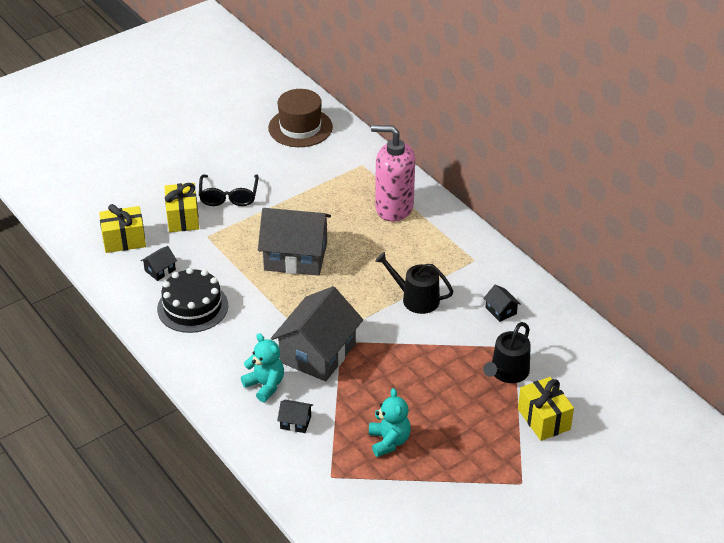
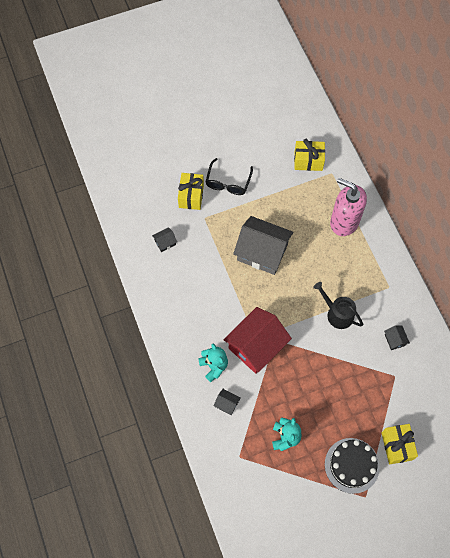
camera: 15 degrees right, 25 degrees up
yellow gift [99,204,146,253] -> yellow gift moved to [294,139,325,171]
black cake [157,268,228,333] -> black cake moved to [325,438,380,494]
brown hat [268,89,333,147] -> none
grey house [271,286,363,382] -> red house [224,307,292,374]
black watering can [483,322,531,383] -> none

